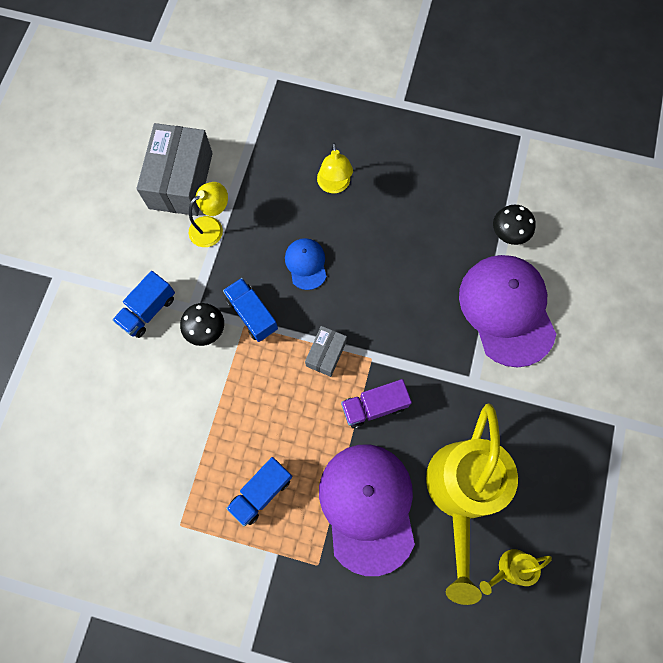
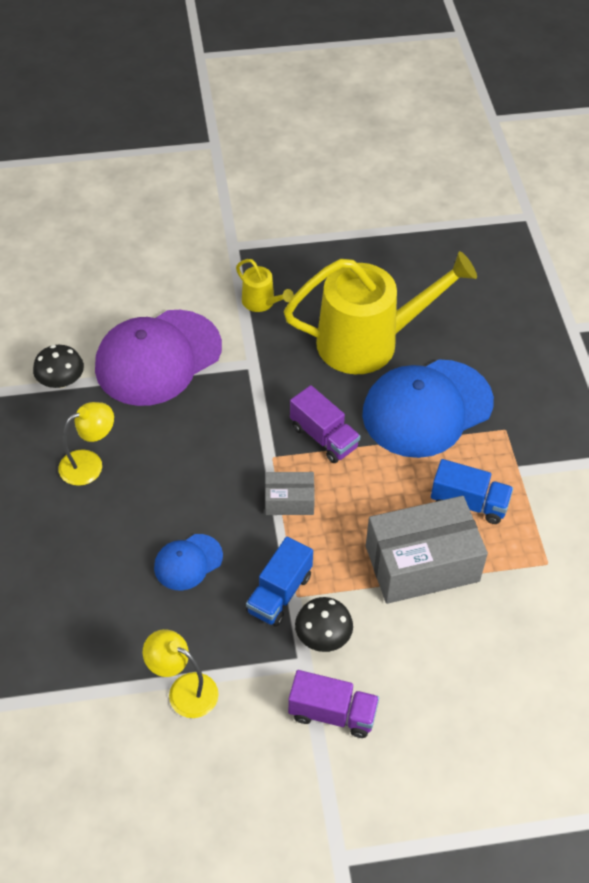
camera: 115 degrees left, 20 degrees down
blue truck [112,271,175,338] -> purple truck [288,670,379,738]
grey box [136,123,213,216] -> grey box moved to [366,496,488,604]
yellow lamp [317,143,353,193] -> yellow lamp moved to [58,402,114,486]
purple cap [319,445,415,576] -> blue cap [362,359,494,458]
yellow watering can [480,549,552,595] -> yellow watering can moved to [236,259,294,312]

